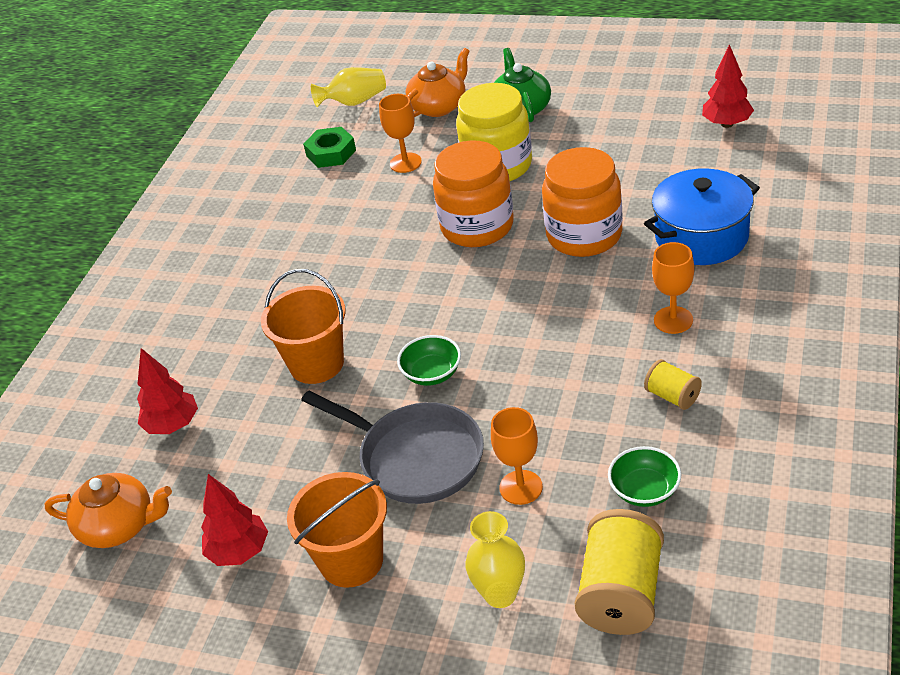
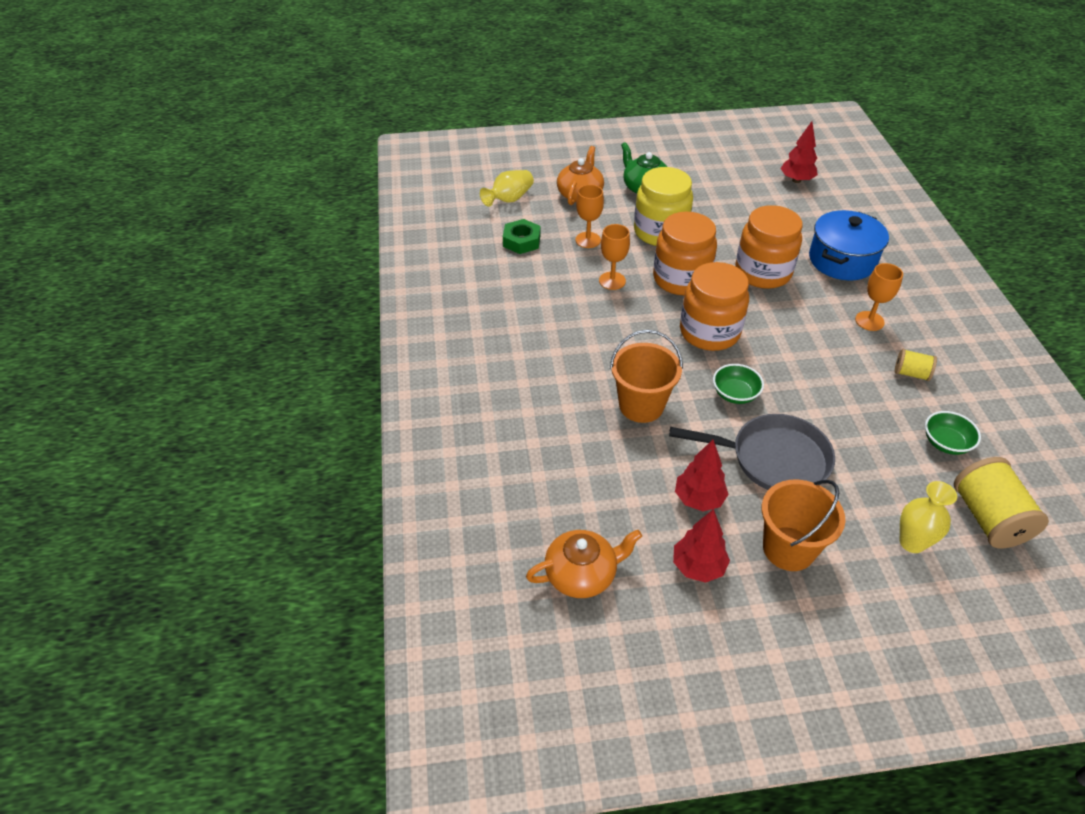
camera: 30 degrees left, 5 degrees up
red tree [137,348,198,434] -> red tree moved to [675,440,729,511]
orange goblet [491,407,543,505] -> orange goblet moved to [599,224,630,290]
none -> orange jar [680,262,749,351]

